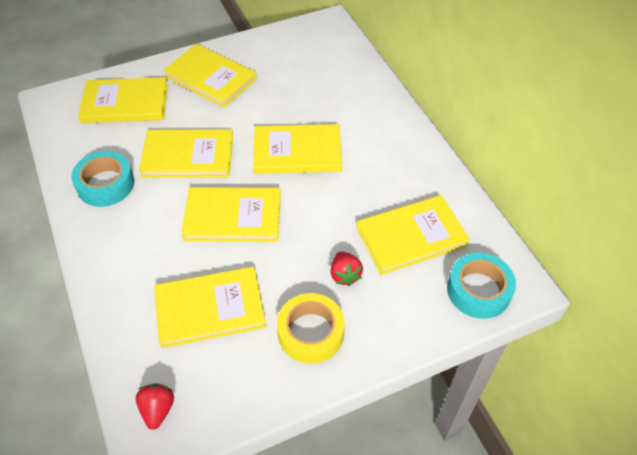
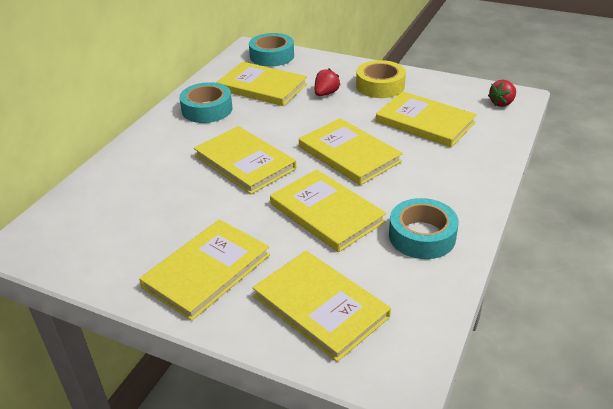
camera: 130 degrees left, 15 degrees down
yellow book [163,44,257,108] -> yellow book turned 45 degrees clockwise [139,219,270,321]
none -> turquoise tape [179,82,233,123]

